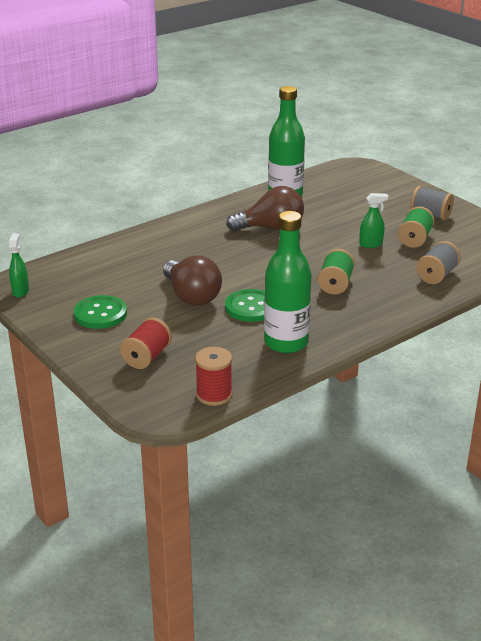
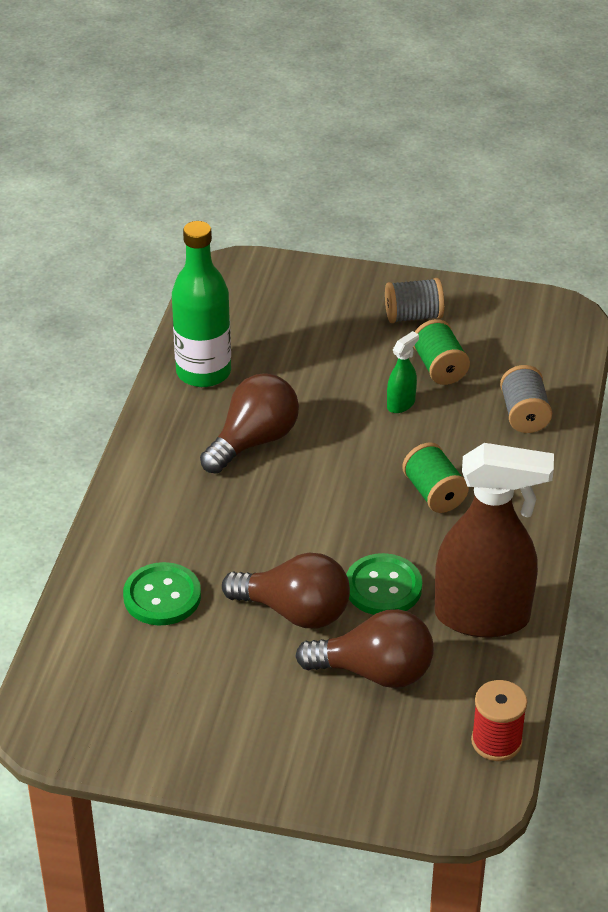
camera: 40 degrees left, 10 degrees up
green spray bottle [9,233,29,298] -> none
green button [74,295,127,329] -> green button moved to [123,562,201,626]
red spool [120,318,172,369] -> none
green bottle [264,211,312,353] -> brown spray bottle [435,443,554,638]
none -> brown light bulb [295,609,434,688]

